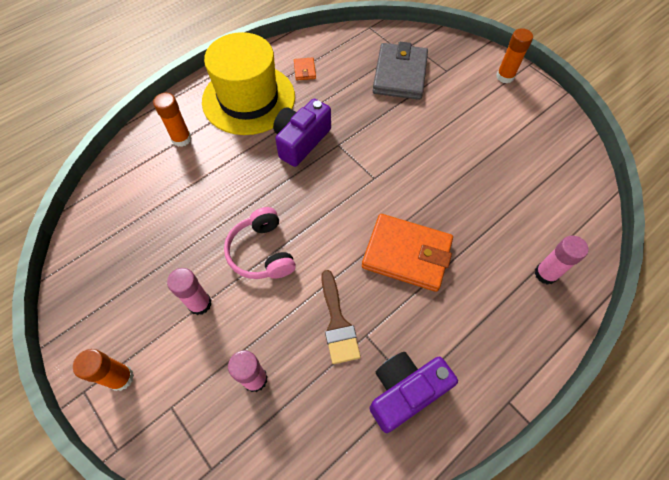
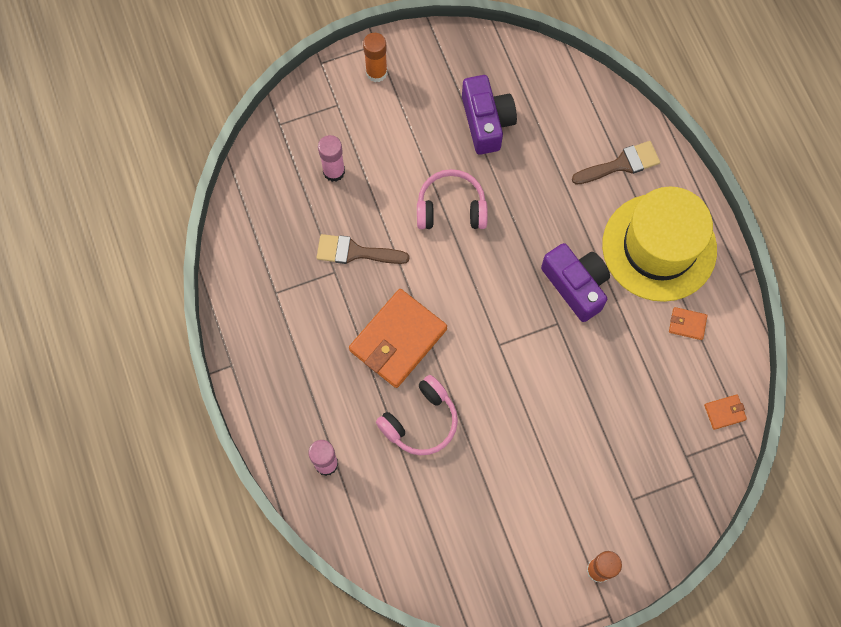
camera: 110 degrees right, 10 degrees up
orange glue stick [153,93,191,147] -> brown brush [572,141,660,185]
pink glue stick [167,268,212,315] -> none
purple camera [369,352,458,433] -> purple camera moved to [462,75,517,155]
grey wallet [373,42,428,100] -> none
none -> pink headphones [376,375,458,455]
none -> orange wallet [704,394,747,430]

